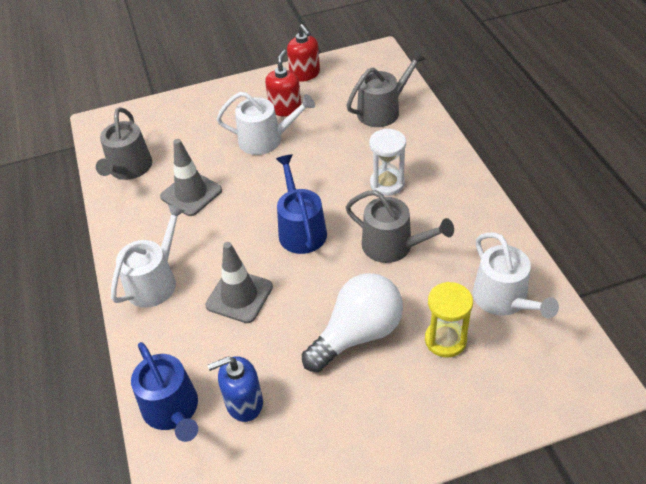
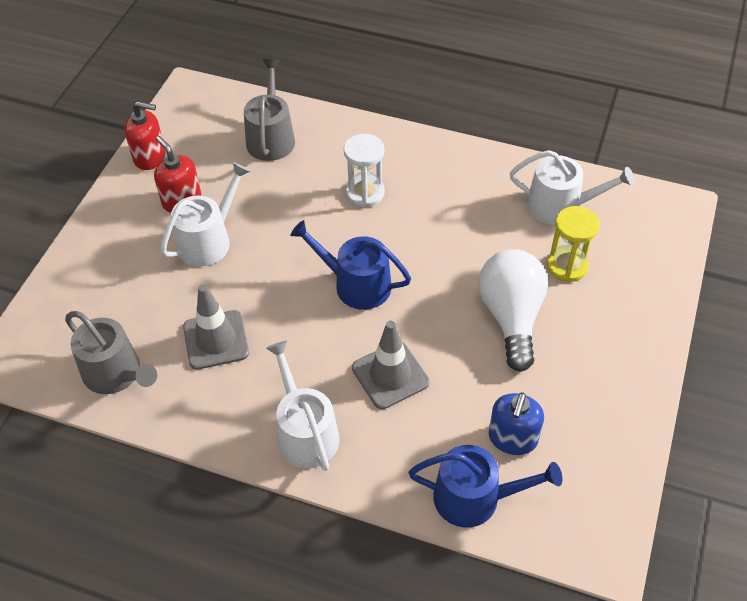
camera: 55 degrees left, 5 degrees up
grey watering can [346,190,454,263] -> none

